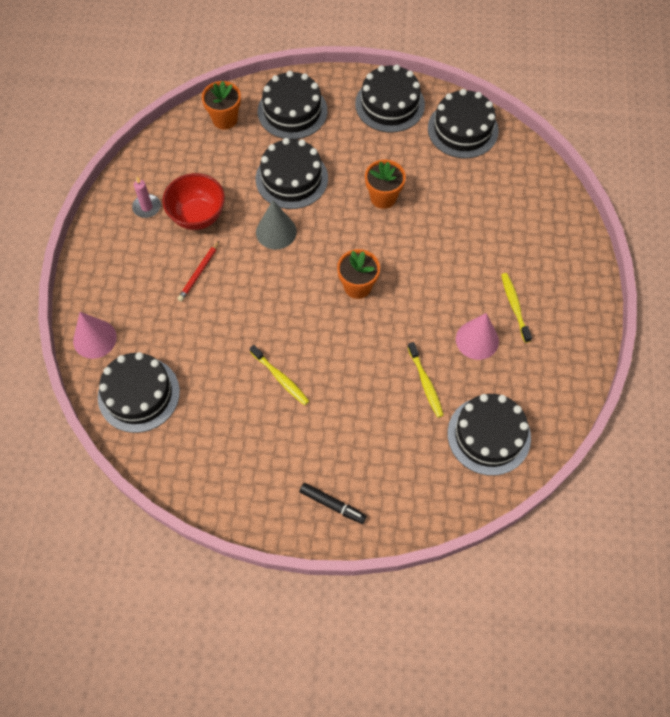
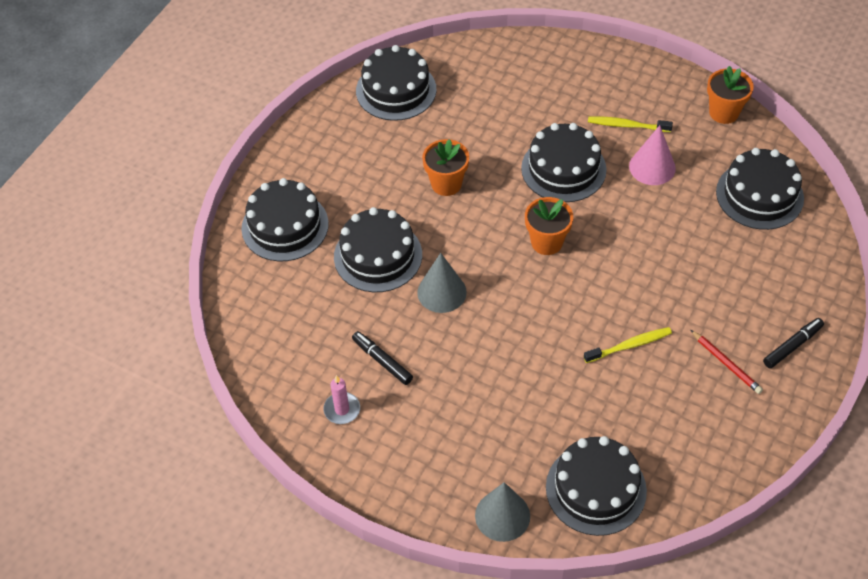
camera: 65 degrees left, 10 degrees down
pink cone [73,312,117,359] -> grey cone [475,482,530,542]
red bowl [162,173,225,230] -> black marker [352,331,413,385]
red pencil [177,240,220,302] -> red pencil moved to [691,330,763,394]
orange flower pot [202,81,241,130] -> orange flower pot moved to [707,66,754,124]
black cake [355,64,425,133] -> black cake moved to [521,123,606,202]
yellow toothbrush [408,342,444,418] -> none

